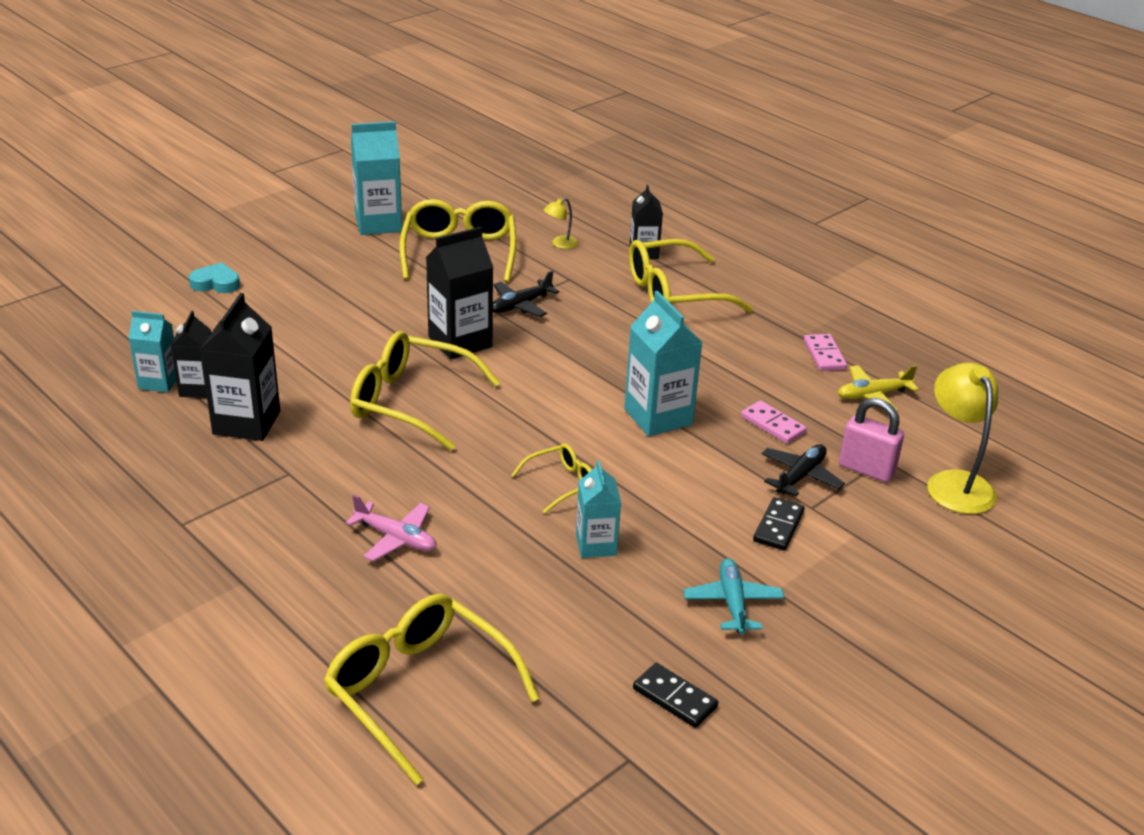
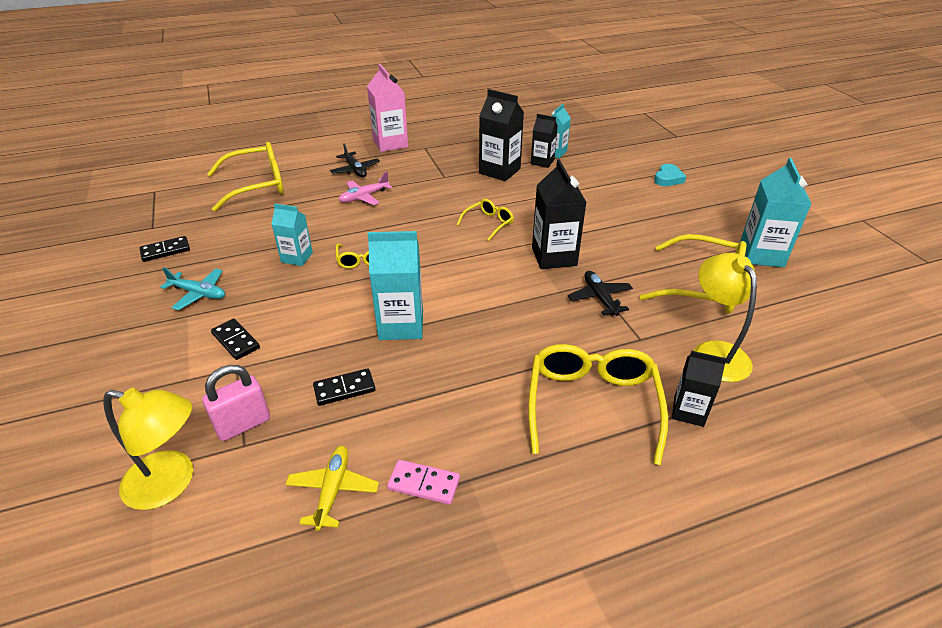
camera: 115 degrees right, 5 degrees up
yellow glasses [350,331,500,451] -> yellow glasses [457,199,514,241], size x0.51
yellow lamp [544,198,578,249] -> yellow lamp [693,253,757,382], size x2.06
pink domino [741,400,807,444] -> black domino [313,368,375,406]
black plane [761,444,845,497] -> black plane moved to [330,143,380,178]
none -> pink carton [367,64,408,152]

